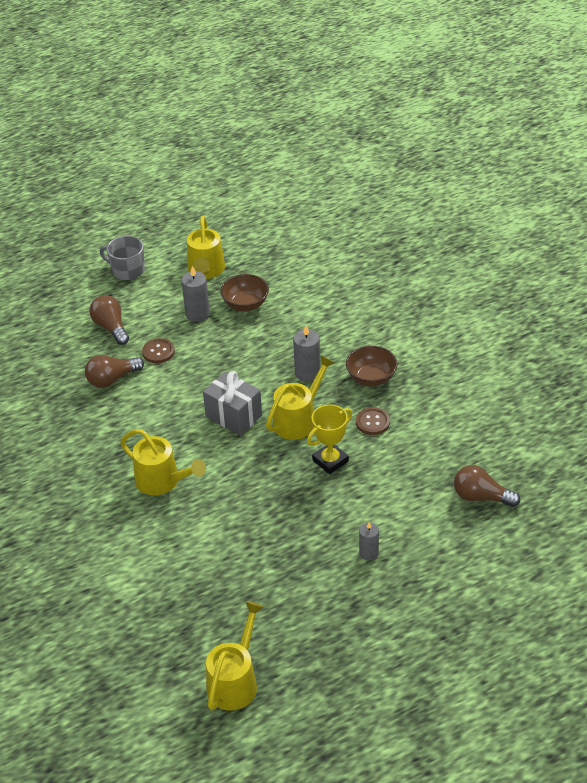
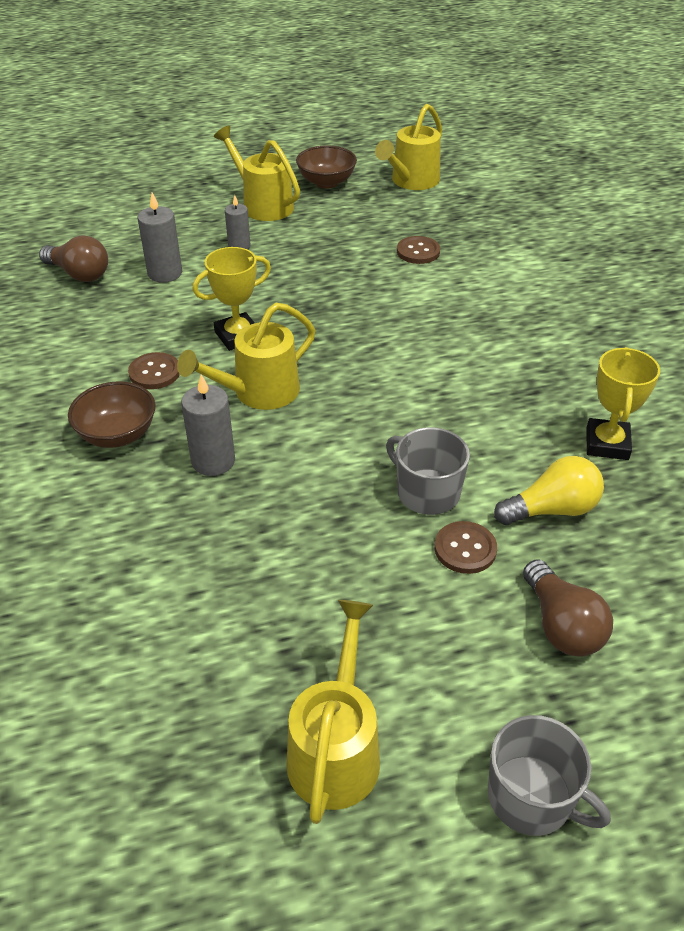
camera: 170 degrees left, 0 degrees up
brown light bulb [85,355,144,388] -> yellow light bulb [494,456,604,525]
yellow watering can [120,429,206,495] -> yellow watering can moved to [214,126,300,221]
grey candle [181,266,210,322] -> grey candle moved to [137,193,182,283]
grey gift [203,371,262,436] -> none
brown bowl [220,274,269,311] -> brown bowl moved to [296,145,357,188]
none -> grey mug [386,427,470,515]
none -> brown button [397,236,440,264]
none -> yellow trophy [586,347,660,460]

